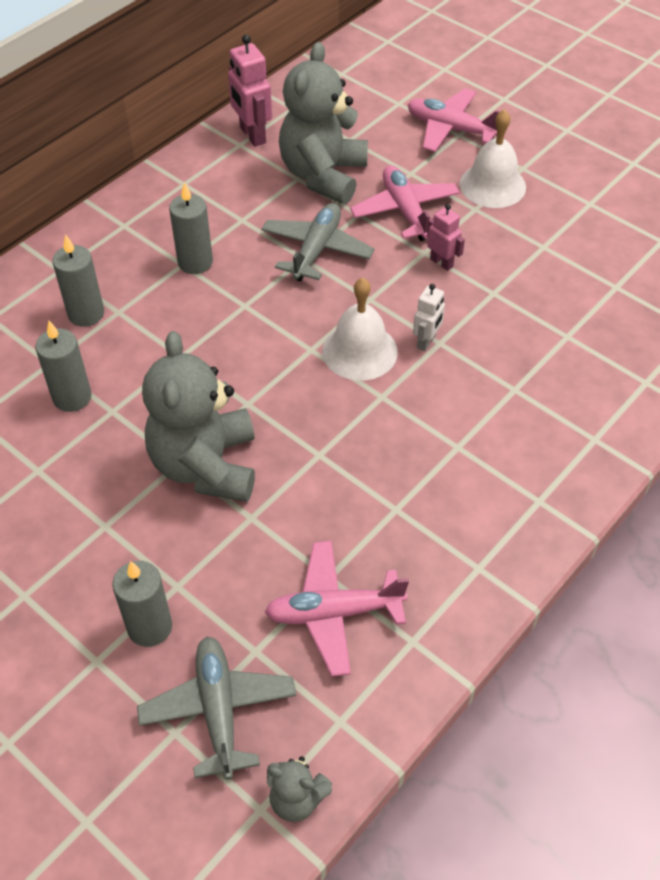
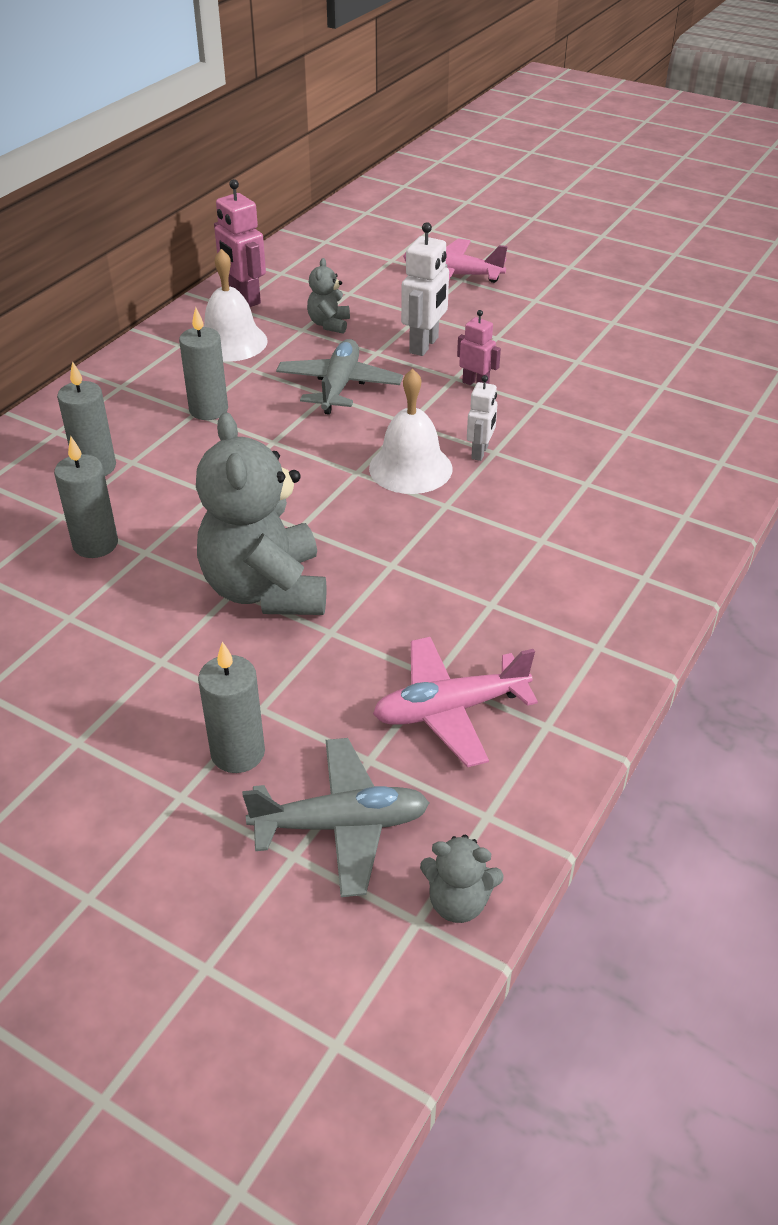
camera: 10 degrees left, 10 degrees down
grey plane [137,636,297,780] -> grey plane turned 105 degrees clockwise [242,738,429,897]
grey teddy bear [279,42,368,204] -> grey teddy bear [307,258,350,334], size x0.46
pink plane [350,166,460,241] -> white robot [401,222,449,356]
white bell [460,109,526,208] -> white bell moved to [204,249,268,362]

